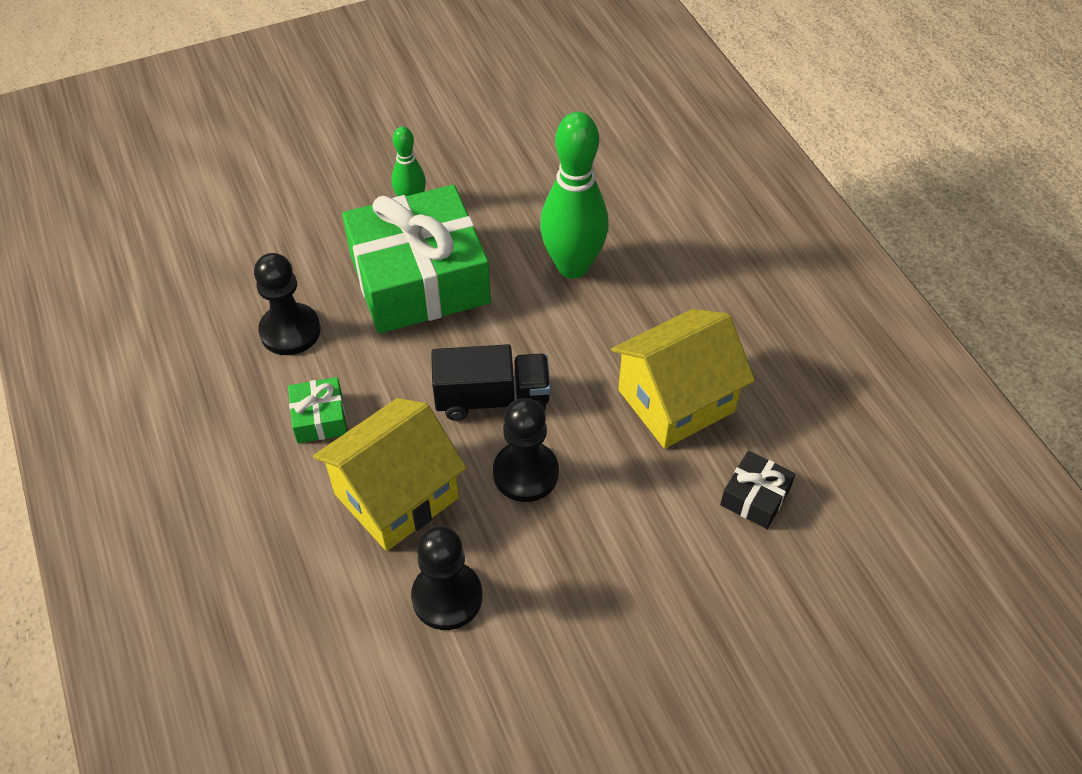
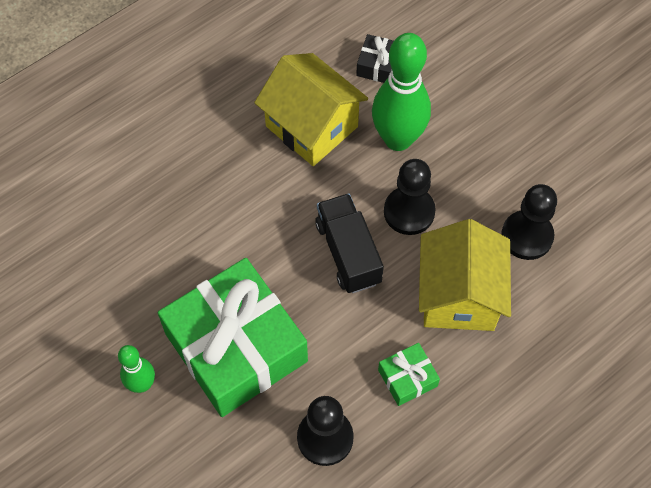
camera: 105 degrees left, 10 degrees up
yellow house [313,398,467,551] -> yellow house turned 60 degrees clockwise [419,219,511,331]
green bowling pin [540,112,609,278] -> green bowling pin moved to [372,33,431,151]

